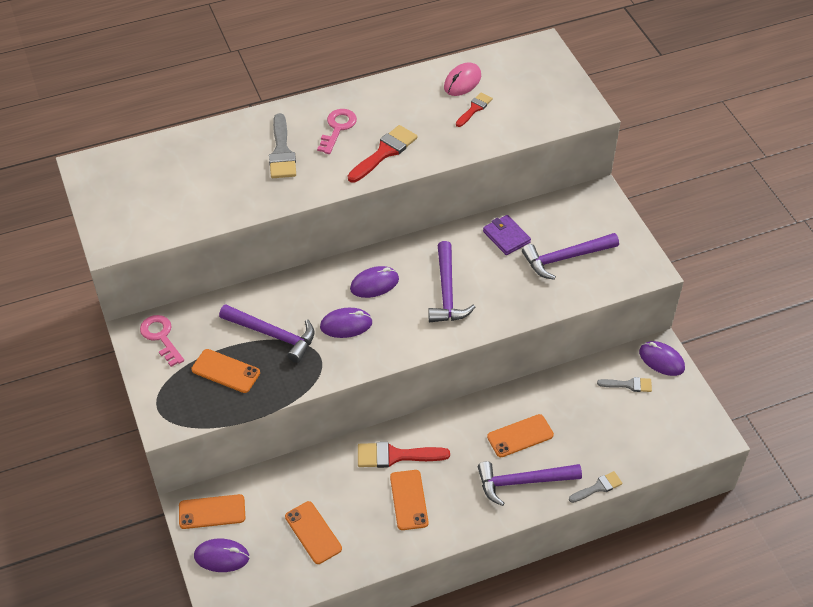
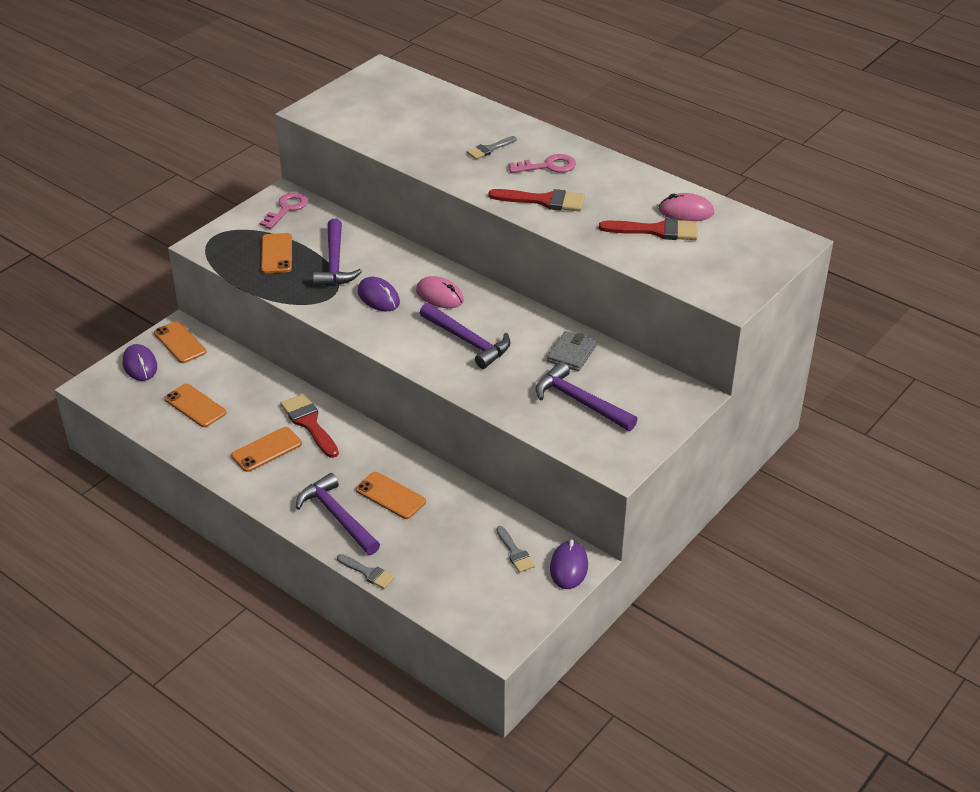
camera: 60 degrees right, 10 degrees down
grey brush [269,113,296,178] -> grey brush [467,136,516,159], size x0.61
orange phone [285,501,342,564] -> orange phone turned 75 degrees counterclockwise [164,384,226,427]
purple mouse [350,266,399,298] -> pink mouse [416,276,464,308]
purple hammer [428,241,475,322] -> purple hammer turned 105 degrees counterclockwise [420,303,510,369]
red brush [456,93,493,127] -> red brush [599,218,698,240], size x1.64
purple wallet [483,215,531,255] -> grey wallet [547,331,597,371]

